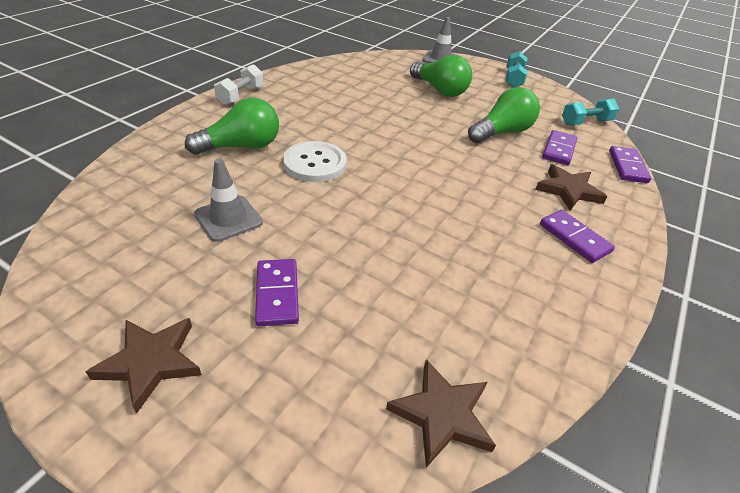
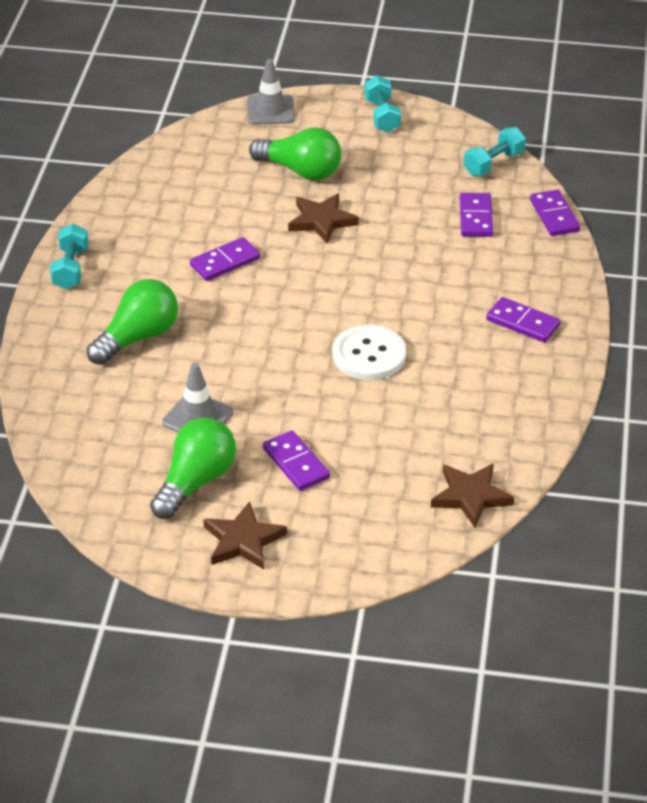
camera: 20 degrees left, 0 degrees up
white dumbbell [214,64,264,105] -> turquoise dumbbell [50,224,89,289]
white button [283,141,347,182] -> white button moved to [333,325,406,380]
green light bulb [468,87,540,143] -> green light bulb moved to [150,418,236,519]
brown star [535,164,608,211] -> brown star moved to [288,193,359,244]
none -> purple domino [190,237,260,281]

